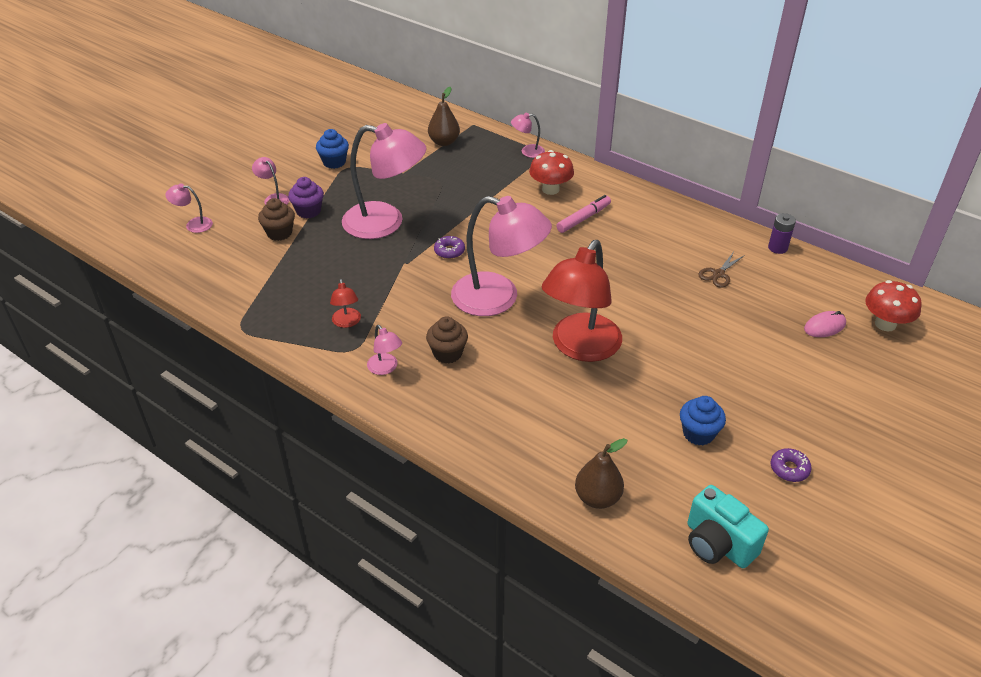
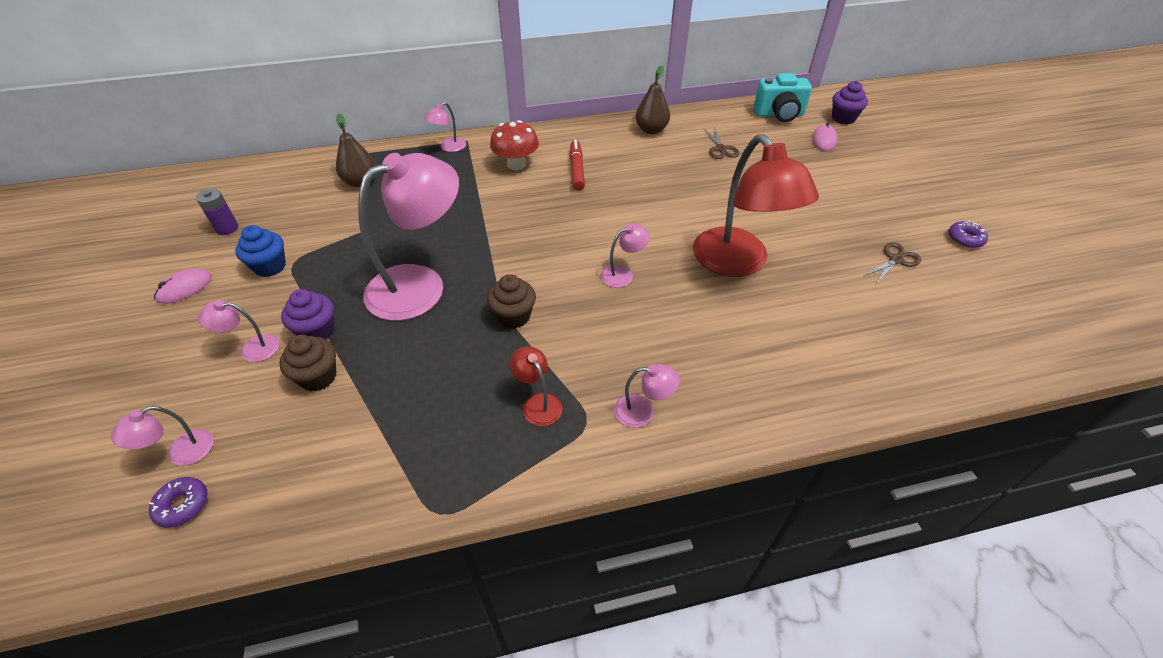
camera: 50 degrees left, 5 degrees up
red lamp [330,279,361,328] -> red lamp turned 150 degrees counterclockwise [509,346,562,426]
brown cupcake [426,316,468,363] -> brown cupcake moved to [487,274,536,329]
purple donut [434,236,465,259] -> purple donut moved to [149,477,208,528]
pink lamp [451,196,552,316] -> pink lamp [600,223,650,288], size x0.43
pink marker [556,195,611,233] -> red marker [570,139,585,191]
brown pear [575,438,627,509] -> brown pear moved to [635,66,670,134]
blue cupcake [680,396,726,446] -> brown scissors [863,242,922,284]
turquoise camera [687,485,769,568] -> turquoise camera moved to [754,73,812,122]
purple battery [768,213,796,254] -> purple battery moved to [196,188,239,235]
red mushroom [865,280,922,331] -> purple cupcake [832,81,868,124]
none -> pink mouse [154,269,212,304]

